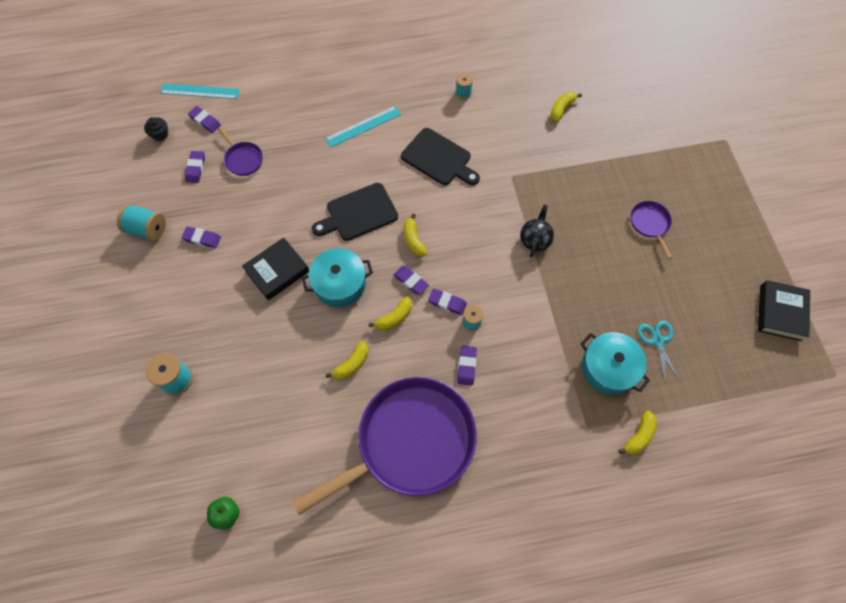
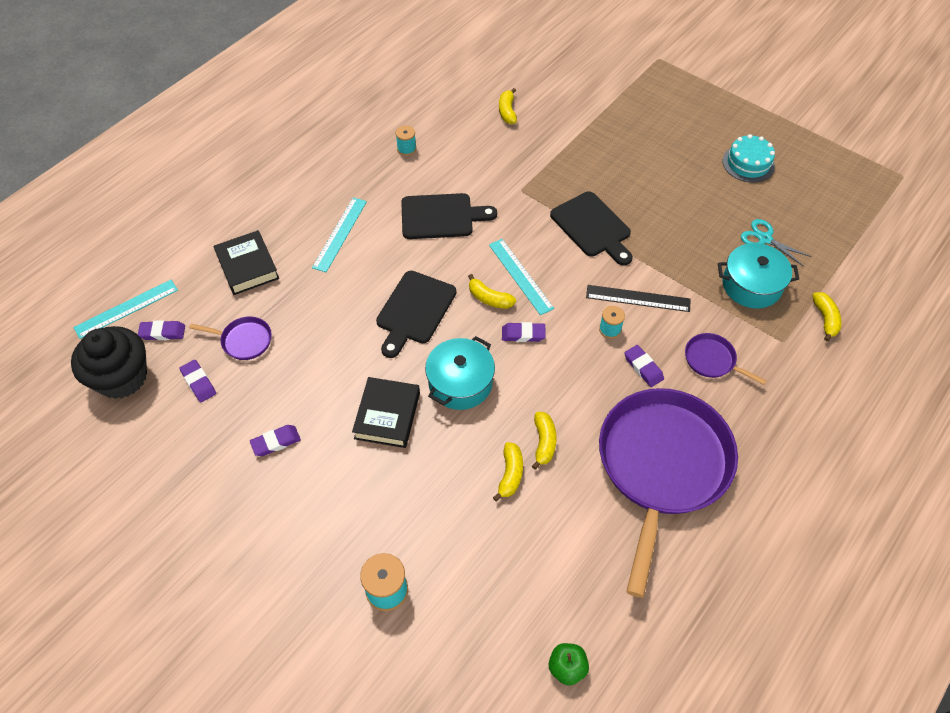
camera: 40 degrees left, 10 degrees down
turquoise spool [117,204,166,241] -> none
black cupcake [144,117,168,141] -> black cupcake [71,326,147,399], size x2.30
yellow banana [369,296,412,331] -> yellow banana moved to [493,442,523,501]
purple eraser [428,288,467,315] -> none
black teapot [520,205,554,258] -> black cutting board [550,191,633,265]
purple pan [631,201,672,259] -> purple pan moved to [685,333,767,385]
black book [758,280,810,341] -> black book moved to [214,230,279,295]
none -> turquoise ruler [489,239,554,315]
none -> black ruler [586,285,691,312]
none -> turquoise cake [723,134,775,183]

